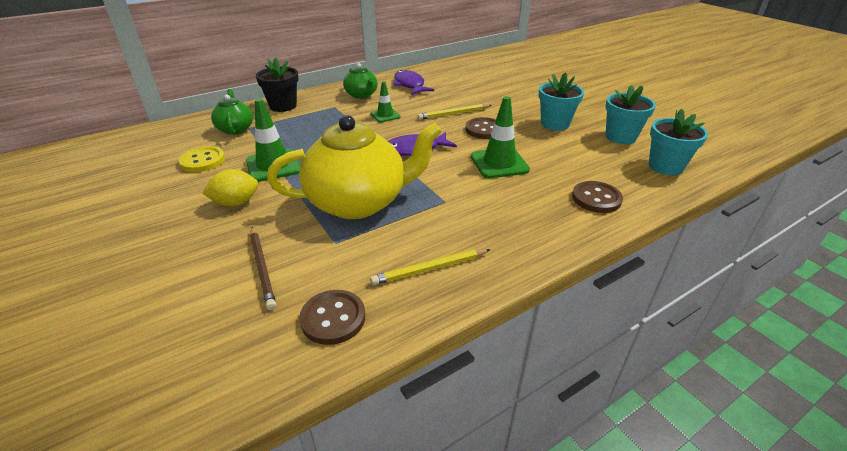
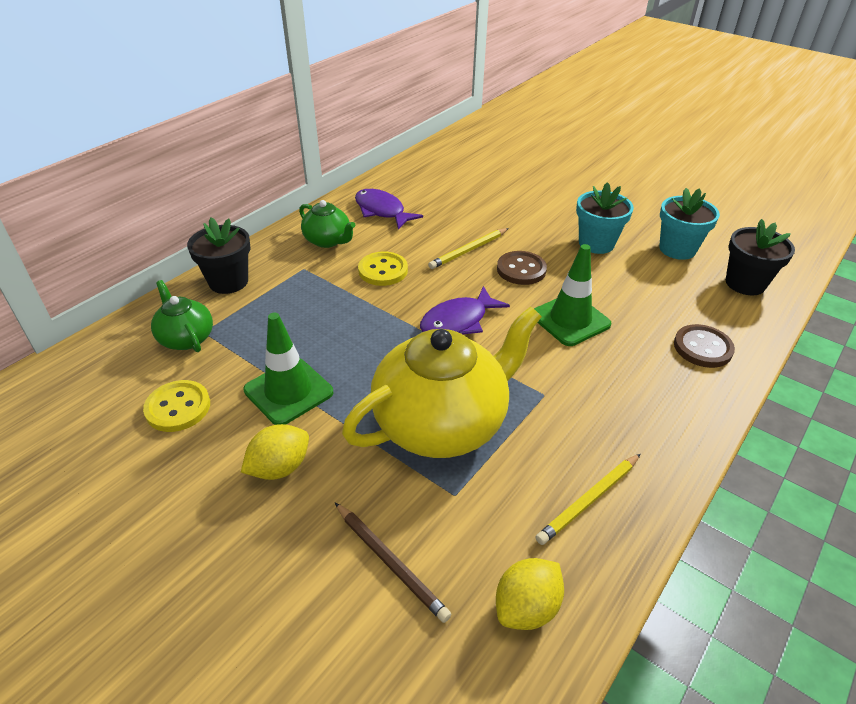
camera: 20 degrees left, 5 degrees up
brown button [299,290,365,345] -> yellow lemon [496,558,564,630]
green traffic cone [370,81,401,122] -> yellow button [358,252,408,286]
turquoise flower pot [649,109,708,175] -> black flower pot [726,219,795,295]

